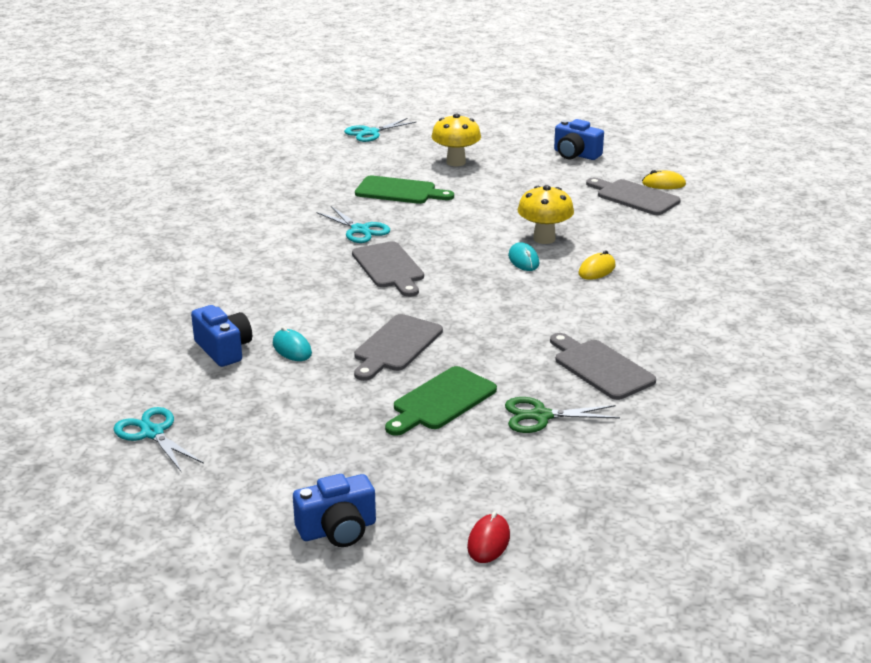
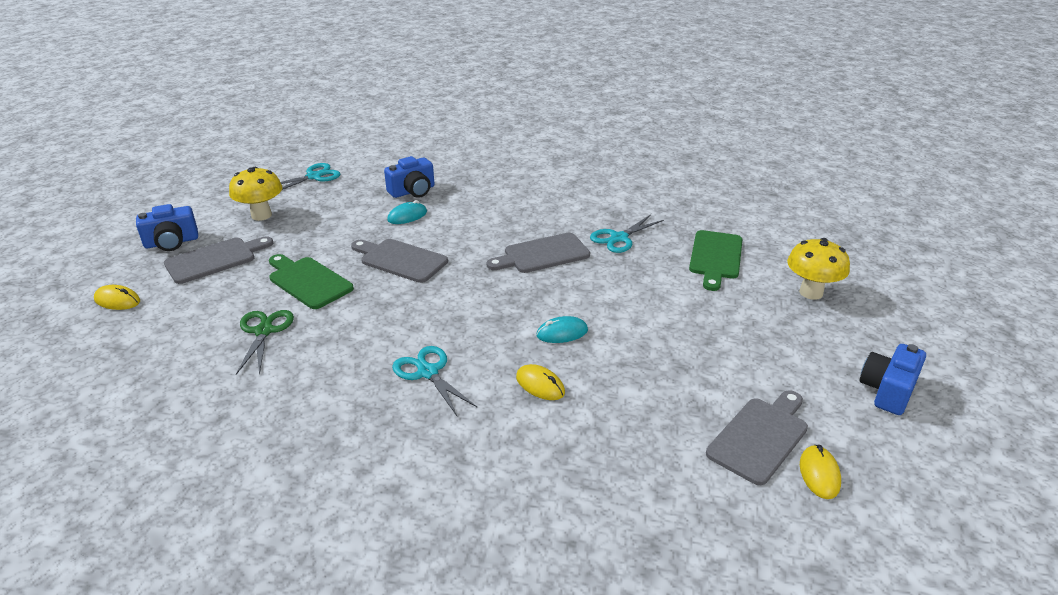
camera: 90 degrees right, 5 degrees up
blue camera [293,474,376,547] -> blue camera turned 90 degrees counterclockwise [136,204,198,251]
turquoise scissors [344,118,416,142] -> turquoise scissors moved to [392,346,478,416]
red mouse [467,511,510,563] -> yellow mouse [94,285,140,310]
yellow mushroom [518,185,574,244] -> yellow mushroom moved to [229,167,282,221]
grey cutting board [550,333,656,400] -> grey cutting board moved to [164,236,273,284]

